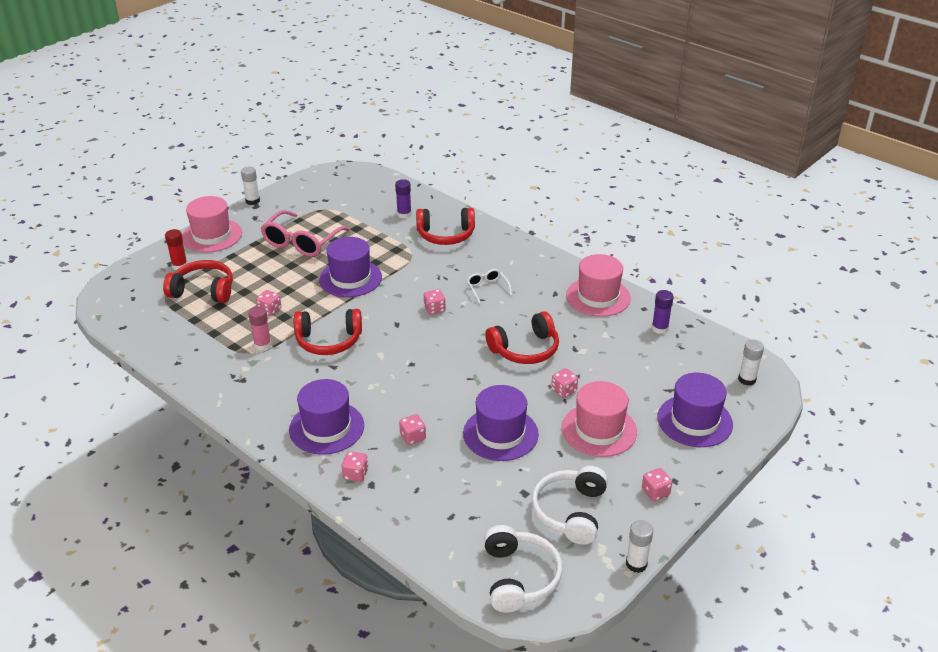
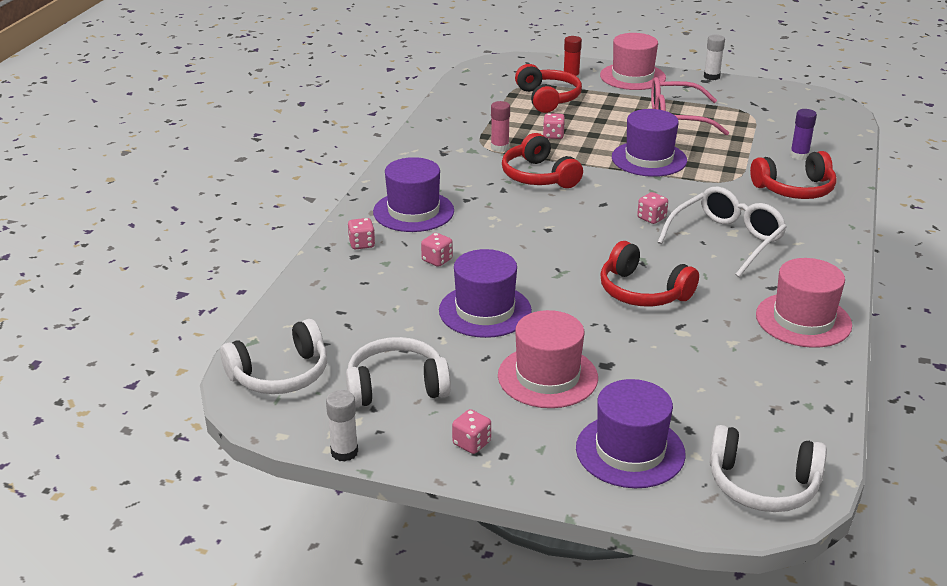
camera: 65 degrees right, 5 degrees down
red headphones [416,207,475,245] -> red headphones turned 75 degrees counterclockwise [750,151,837,199]
white glasses [467,269,512,304] -> white glasses [657,186,787,277], size x2.00
pink dice [551,368,578,398] -> none
purple glue stick [652,290,674,334] -> none
white glue stick [738,340,764,386] -> white headphones [709,425,827,512]

